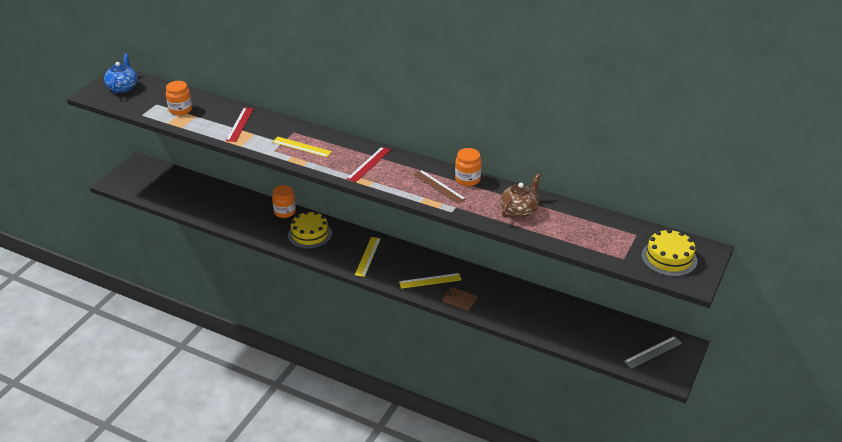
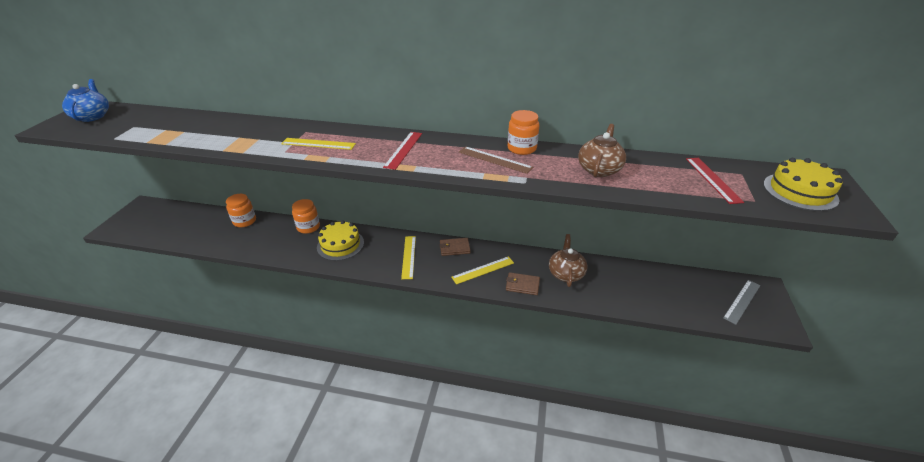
camera: 15 degrees left, 0 degrees up
orange jar [166,81,192,116] -> orange jar moved to [226,194,256,227]
red ruler [226,108,254,142] -> red ruler moved to [686,158,744,204]
none -> brown wallet [440,238,471,256]
none -> brown teapot [549,234,587,287]

